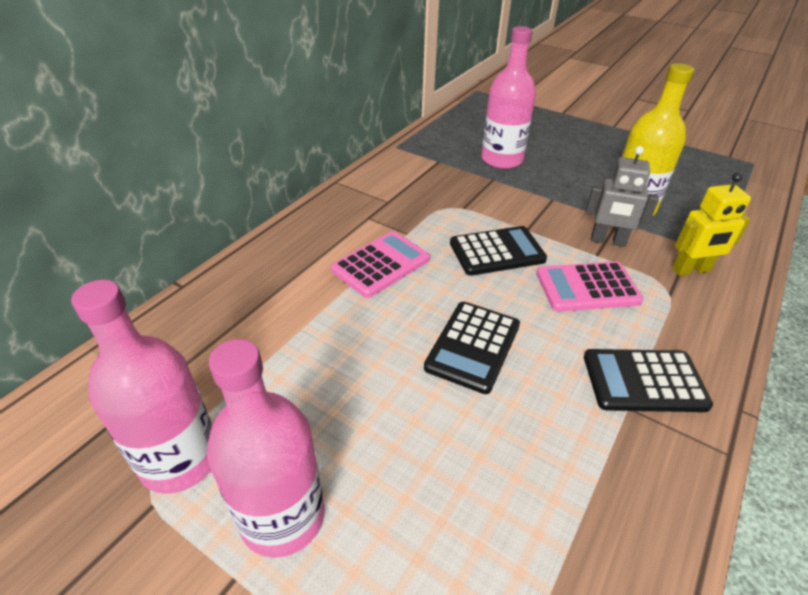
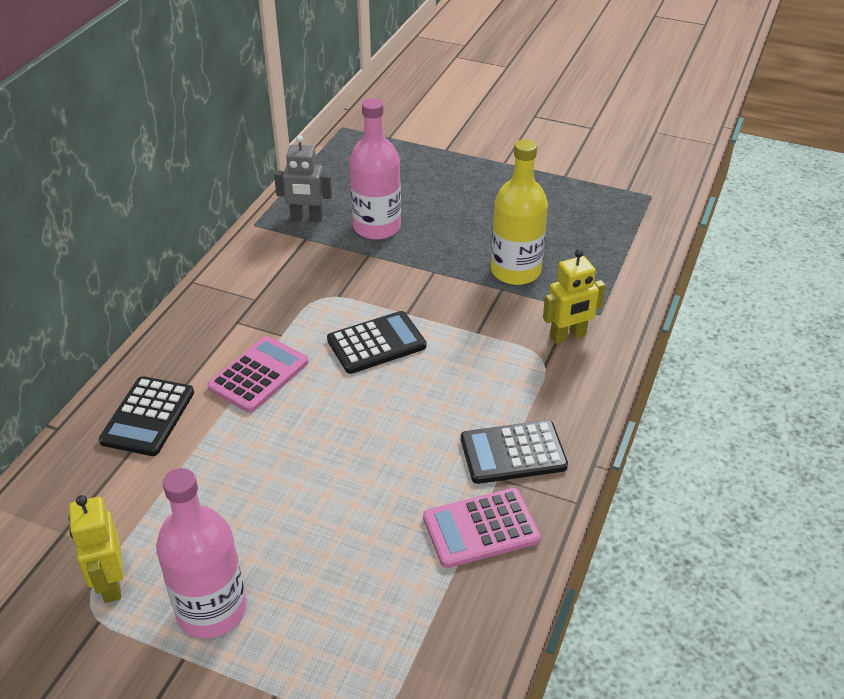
camera: 10 degrees left, 0 degrees up
pink bottle [71,280,212,494] -> yellow robot [69,495,124,603]
black calculator [424,302,520,394] -> black calculator moved to [99,376,194,456]
pink calculator [536,261,644,312] -> pink calculator moved to [423,488,541,568]
grey robot [586,146,659,247] -> grey robot moved to [274,135,332,222]

